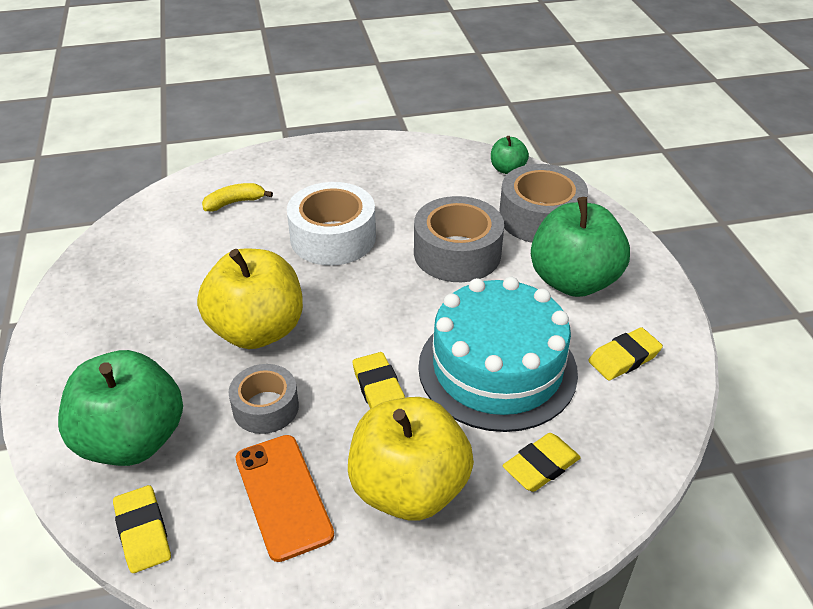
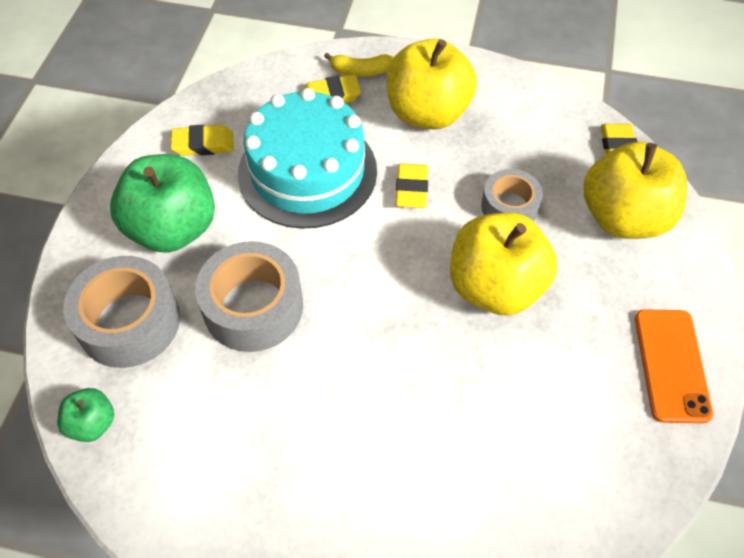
camera: 155 degrees left, 15 degrees up
green apple [58,350,183,466] -> yellow apple [583,142,687,239]
yellow banana [202,183,273,212] -> yellow banana moved to [324,53,394,77]
orange phone [236,435,334,562] -> orange phone moved to [635,309,713,424]
white tape [287,182,376,265] -> none

